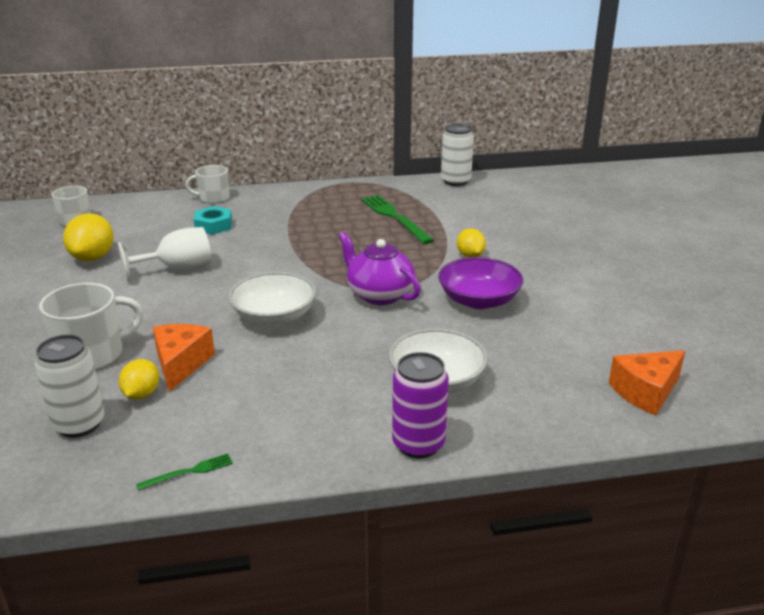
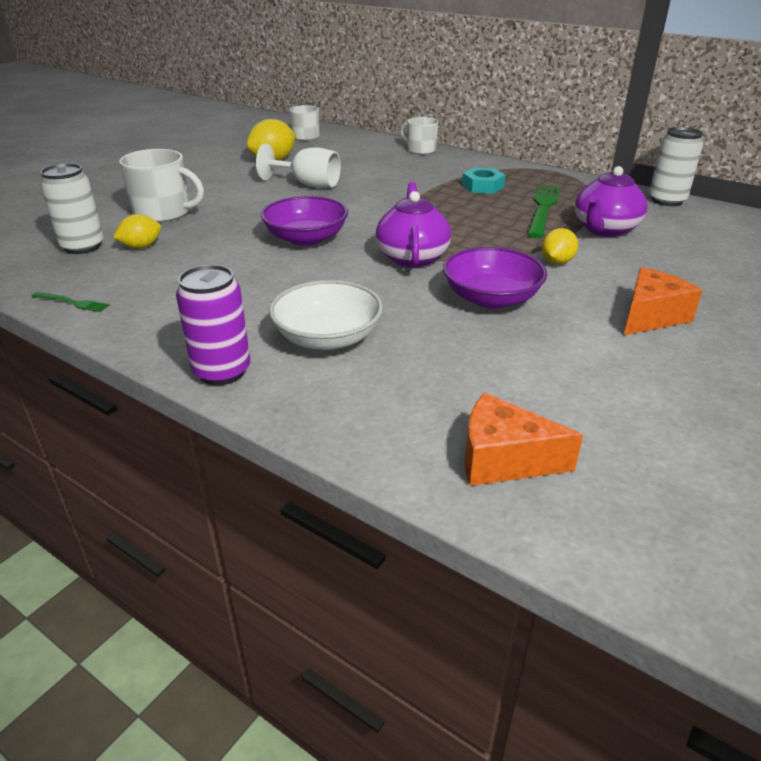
camera: 45 degrees right, 5 degrees up
orange cheese [153,324,215,392] -> orange cheese moved to [624,267,703,335]
turquoise nut [194,206,232,235] -> turquoise nut moved to [462,168,505,194]
white bowl [228,272,316,326] -> purple bowl [261,196,348,246]
none -> purple teapot [575,166,647,237]

